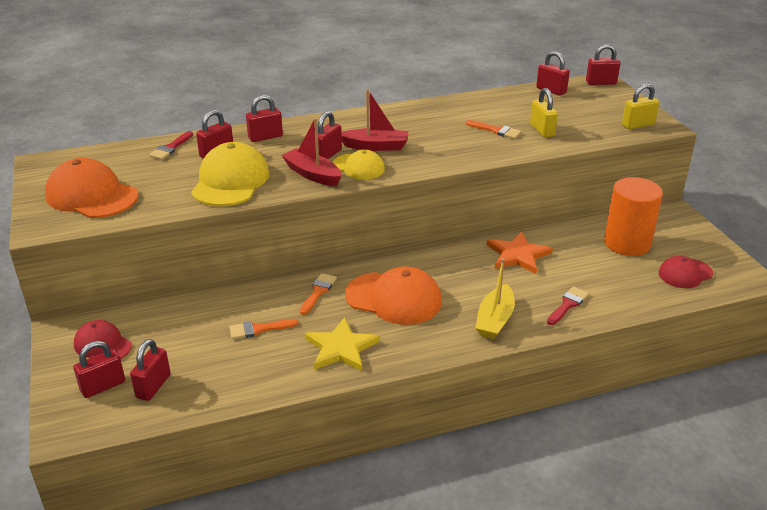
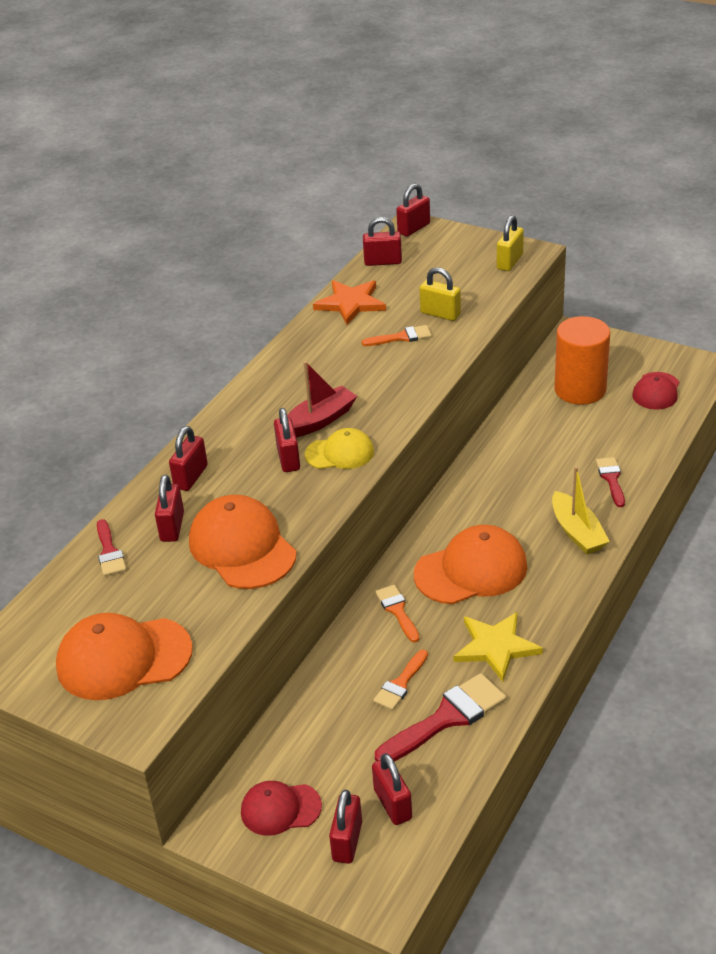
camera: 40 degrees left, 5 degrees up
yellow cap [191,142,269,206] -> orange cap [189,495,297,589]
red boat [281,118,342,186] -> none
orange star [487,231,553,274] -> orange star moved to [313,280,386,325]
none -> red brush [375,673,506,762]

